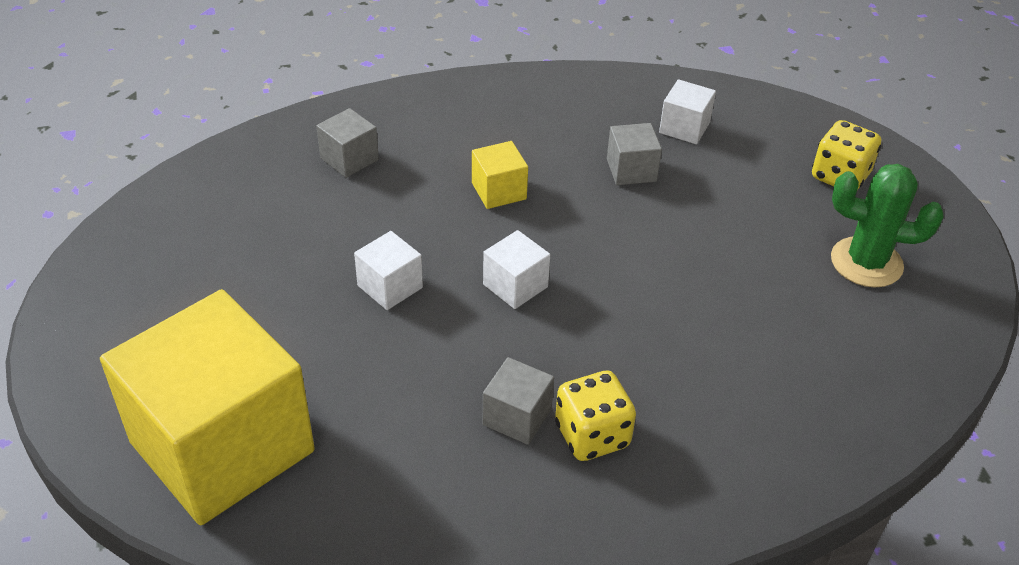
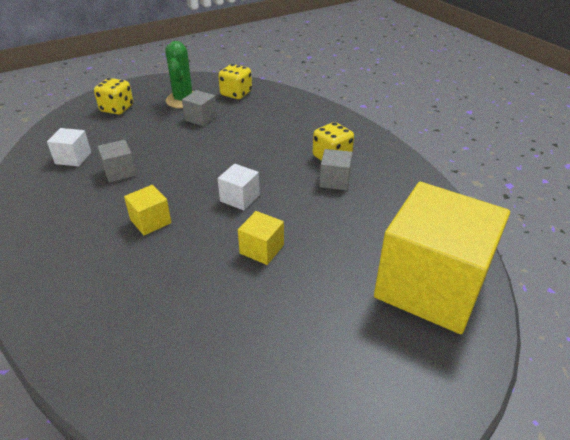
camera: 105 degrees left, 5 degrees down
grey cube [316,108,379,178] -> grey cube moved to [182,90,217,126]
white cube [354,231,423,310] -> yellow cube [238,211,284,265]
none -> yellow dice [218,64,252,99]

